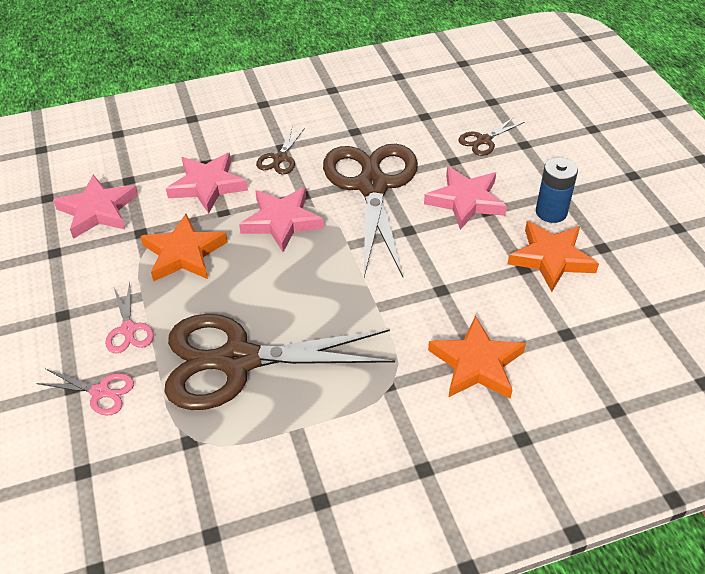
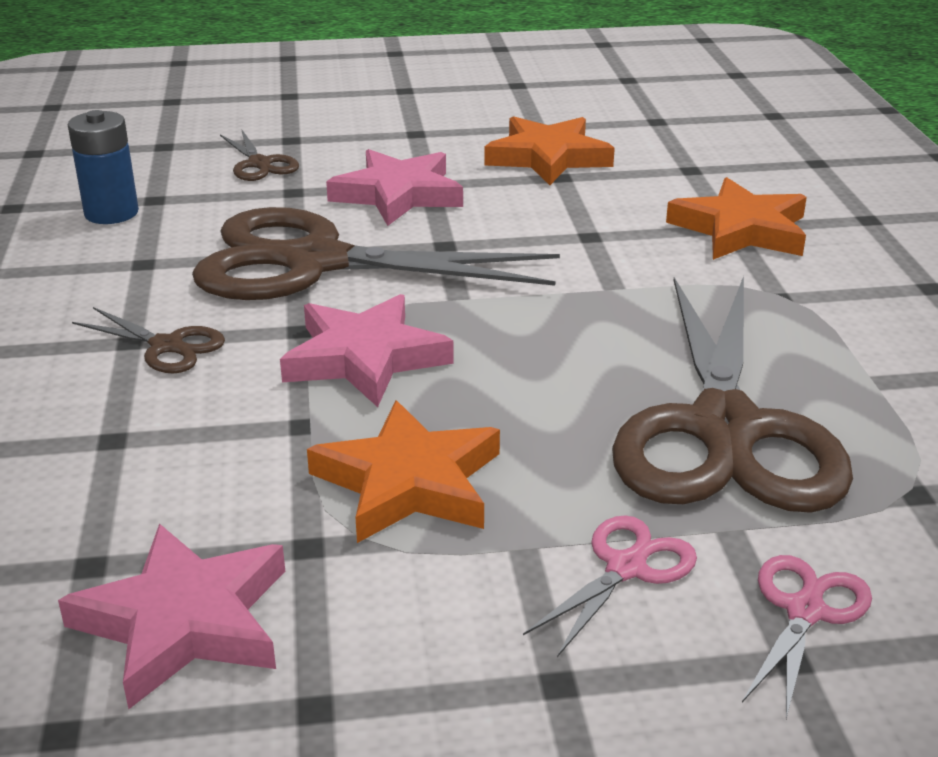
camera: 80 degrees left, 15 degrees down
pink scissors [105,282,154,353] -> pink scissors turned 45 degrees counterclockwise [523,516,697,657]
pink star [166,153,248,214] -> none
blue battery [536,158,578,223] -> blue battery moved to [68,110,139,224]

